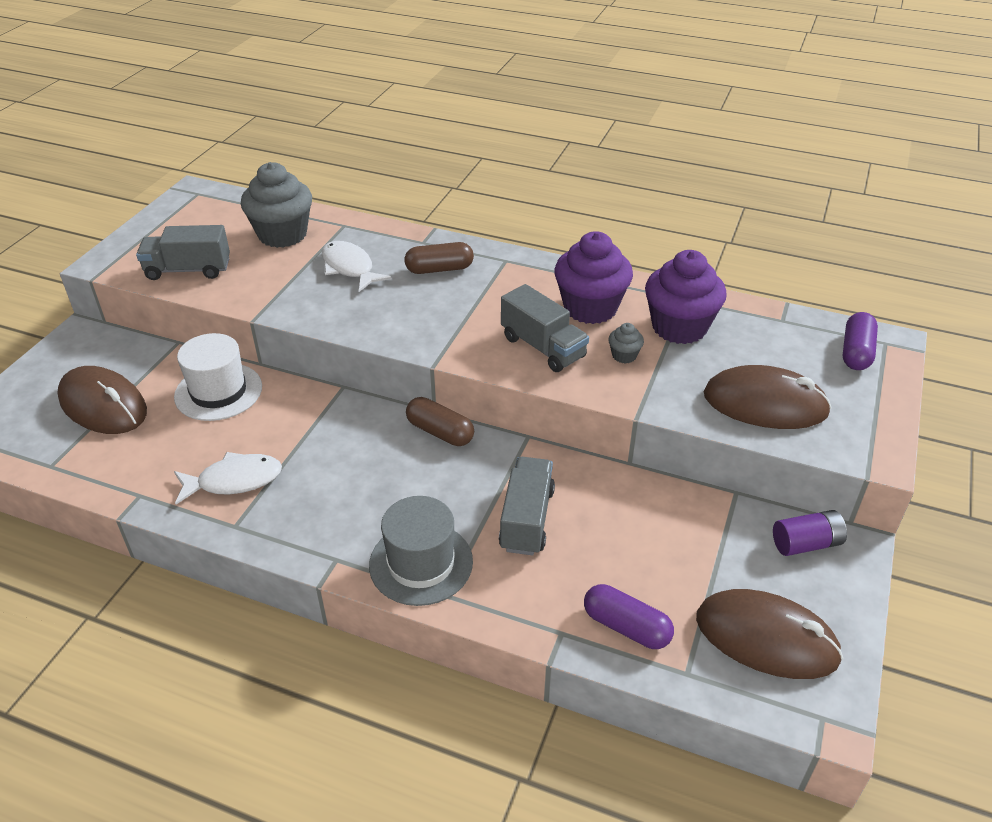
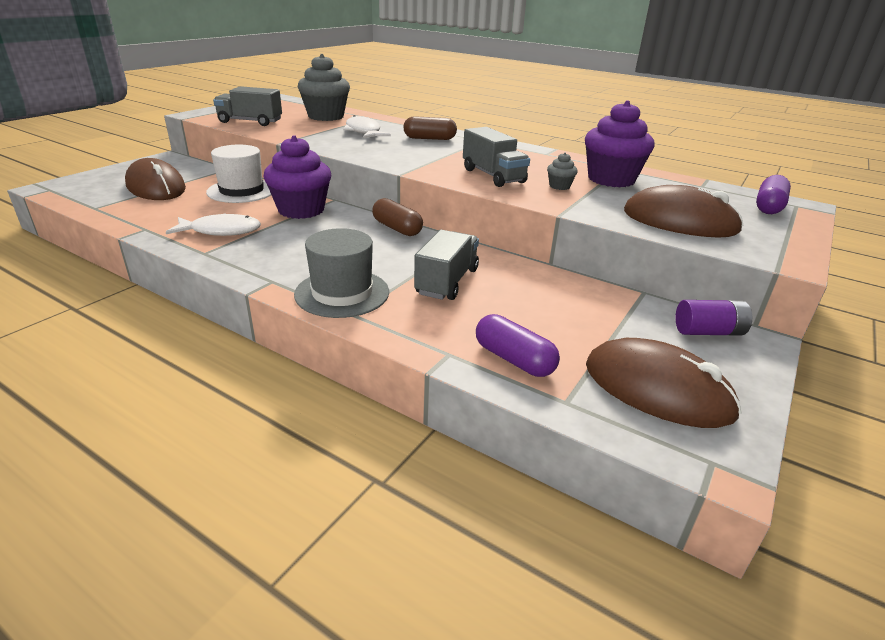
camera: 10 degrees right, 10 degrees down
purple cupcake [554,231,633,324] -> purple cupcake moved to [263,135,331,219]

